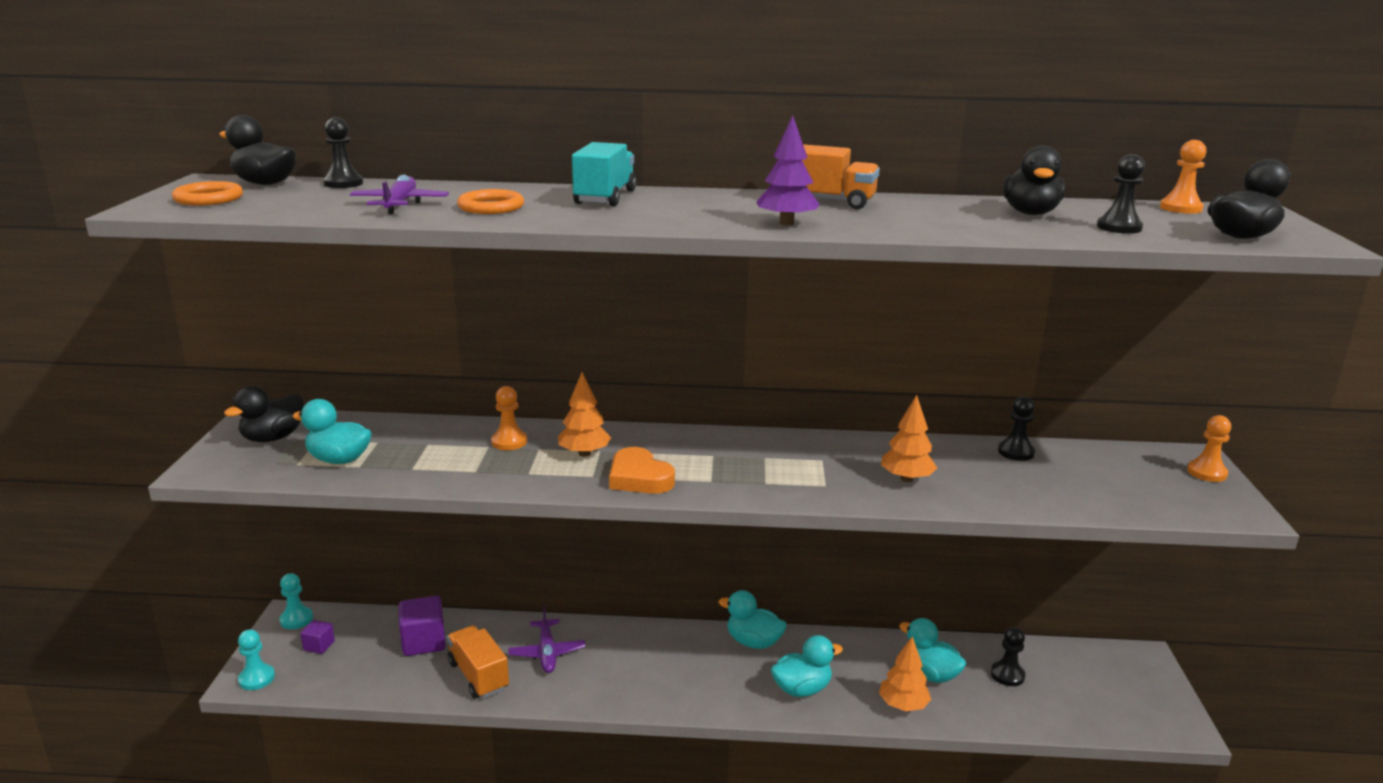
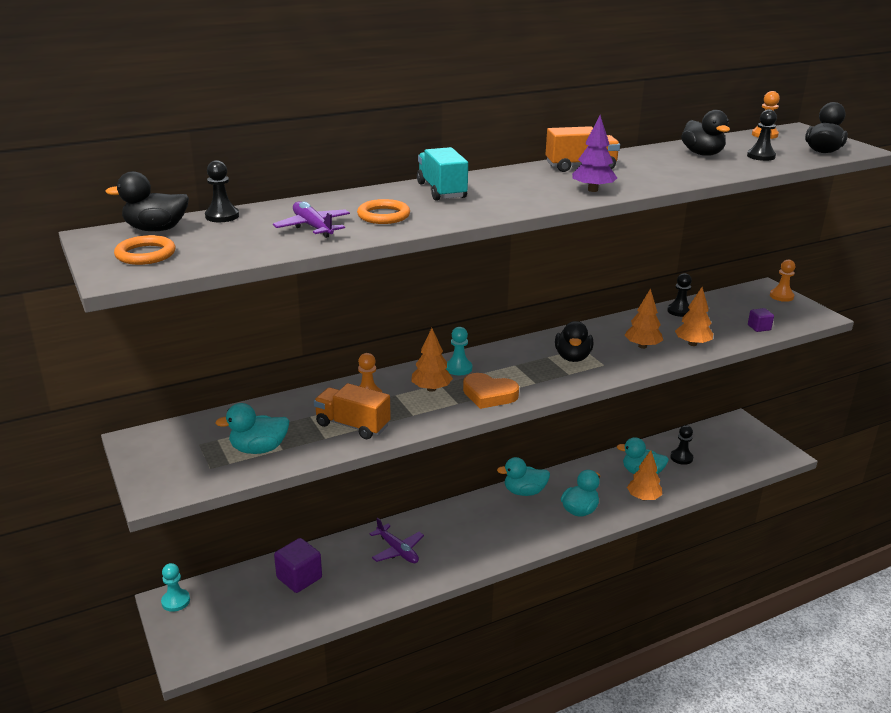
camera: 30 degrees left, 5 degrees up
black duck [224,386,304,442] -> black duck moved to [555,321,593,362]
turquoise pawn [238,629,275,690] -> turquoise pawn moved to [446,327,472,375]
purple cube [300,620,335,654] -> purple cube moved to [748,308,774,332]
orange truck [447,625,509,699] -> orange truck moved to [314,383,391,439]
none -> orange tree [675,287,713,346]

